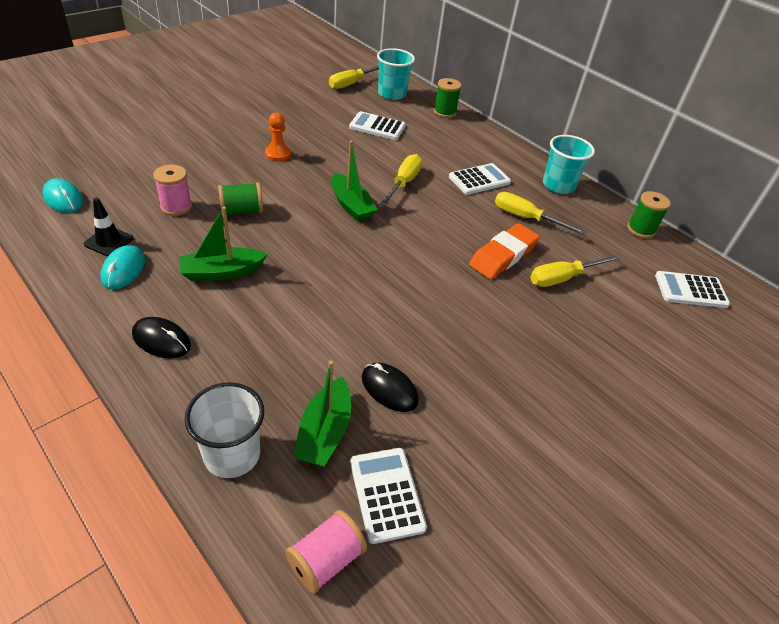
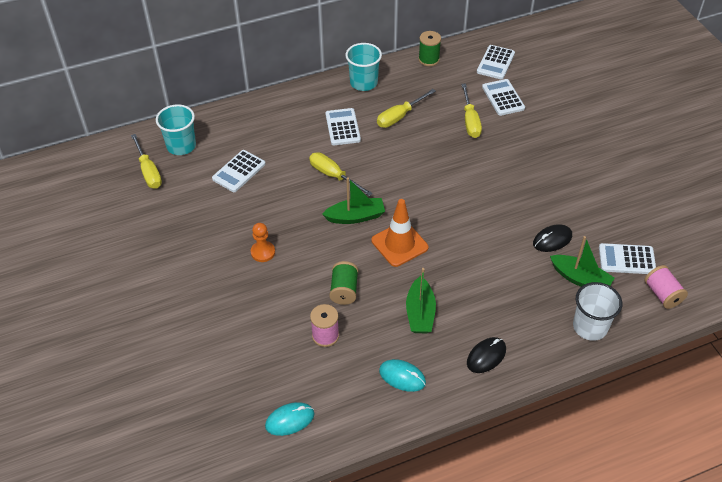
camera: 65 degrees left, 5 degrees up
black traffic cone [84,197,134,256] -> none
green spool [434,78,462,118] -> none
orange eraser [469,223,540,279] -> none
none -> orange traffic cone [372,199,428,267]
none -> white calculator [482,79,525,116]

